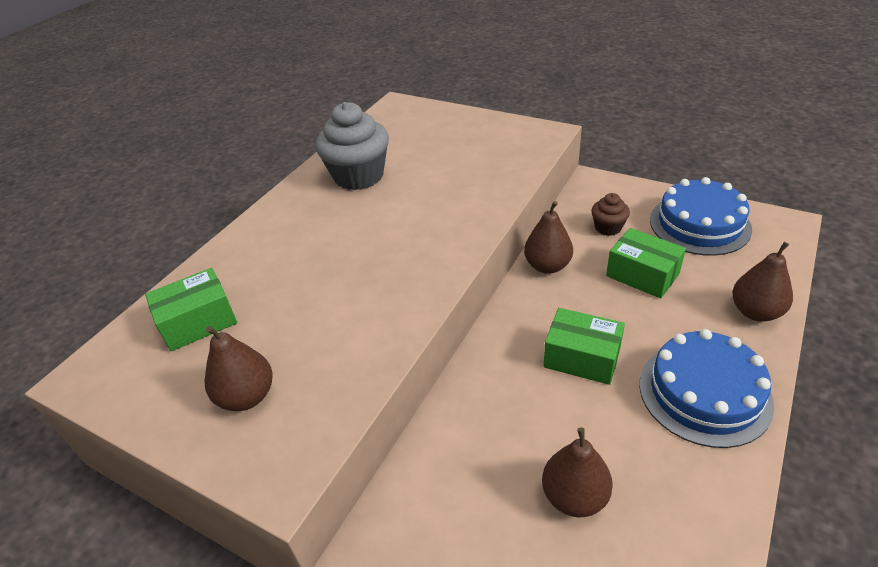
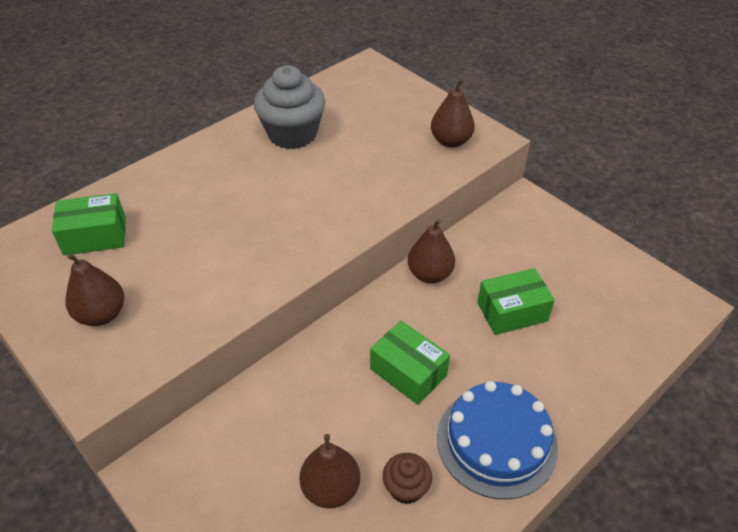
camera: 15 degrees right, 5 degrees up
brown cupcake [591,193,630,236] -> brown cupcake moved to [383,453,432,504]
green box [606,228,686,298] -> green box turned 75 degrees counterclockwise [477,268,555,335]
blue cake [650,177,752,256] -> none
brown pear [732,242,793,322] -> brown pear moved to [431,79,475,148]

